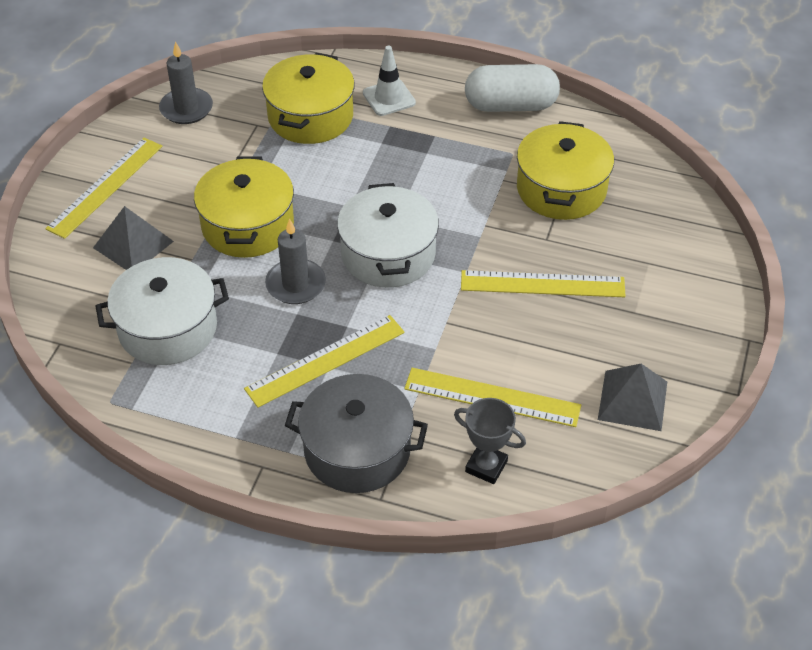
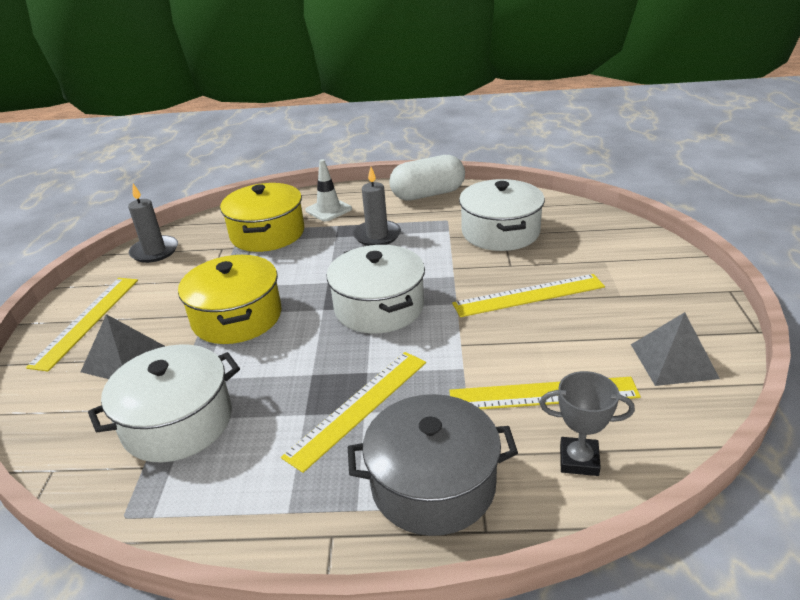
camera: 15 degrees left, 15 degrees down
grey candle [265,218,326,304] -> grey candle moved to [353,167,401,246]
yellow pot [517,121,614,220] -> white pot [459,179,545,251]

